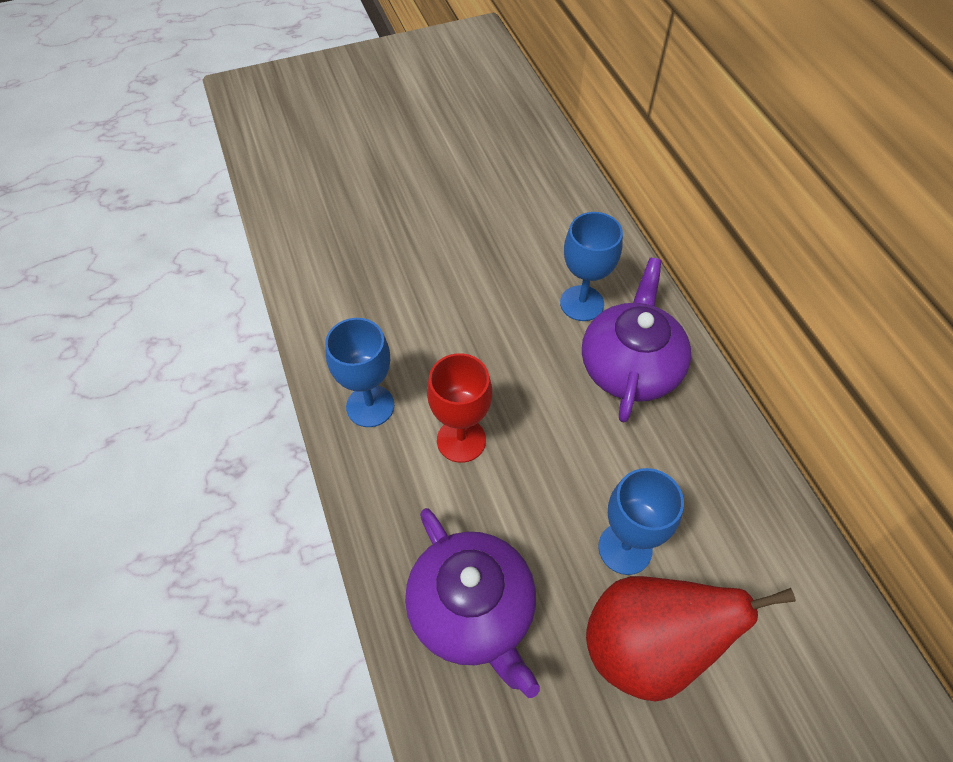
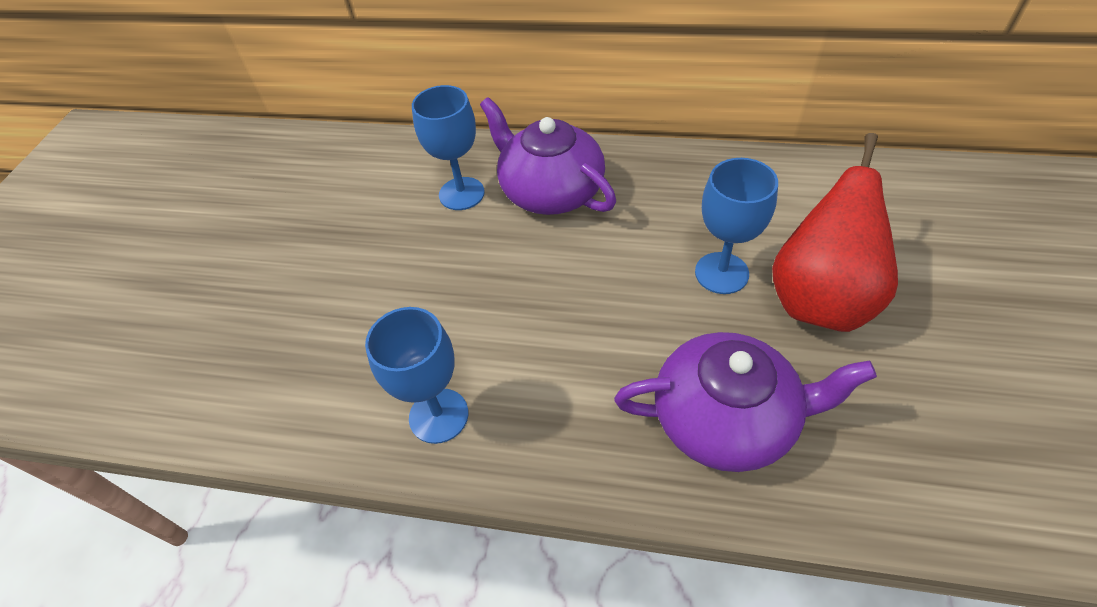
camera: 55 degrees left, 5 degrees down
red goblet [427,353,492,463] -> none

